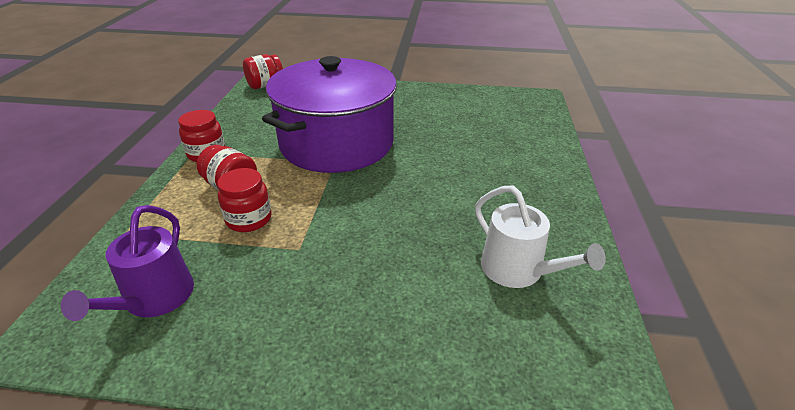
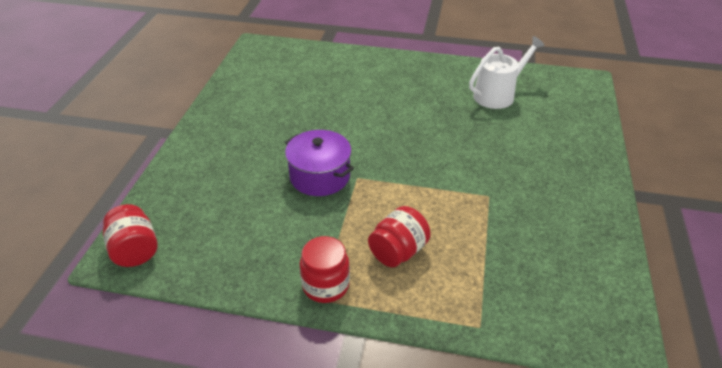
camera: 85 degrees left, 5 degrees up
purple watering can [61,205,194,321] -> none
red jar [217,168,272,232] -> none
purple pot [262,56,397,173] -> purple pot [285,130,354,196], size x0.49

